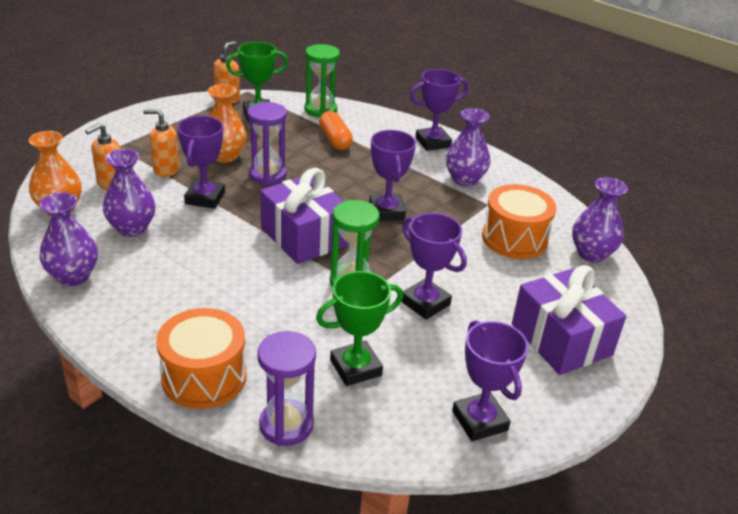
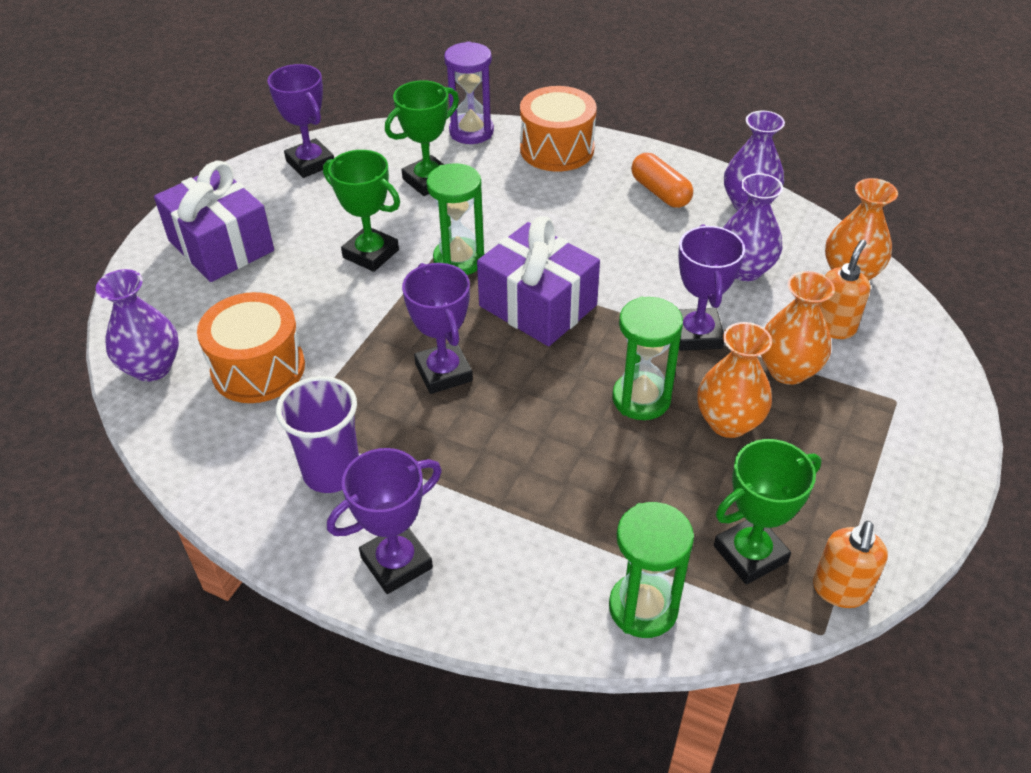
camera: 170 degrees right, 10 degrees up
orange soap dispenser [143,109,179,177] -> orange vase [761,271,835,385]
purple hourglass [247,102,287,185] -> green hourglass [612,296,683,420]
orange capsule [319,111,353,150] -> orange capsule moved to [631,153,693,208]
purple trophy [401,213,467,320] -> green trophy [323,150,400,272]
purple vase [446,108,490,187] -> purple cup [276,376,359,493]

